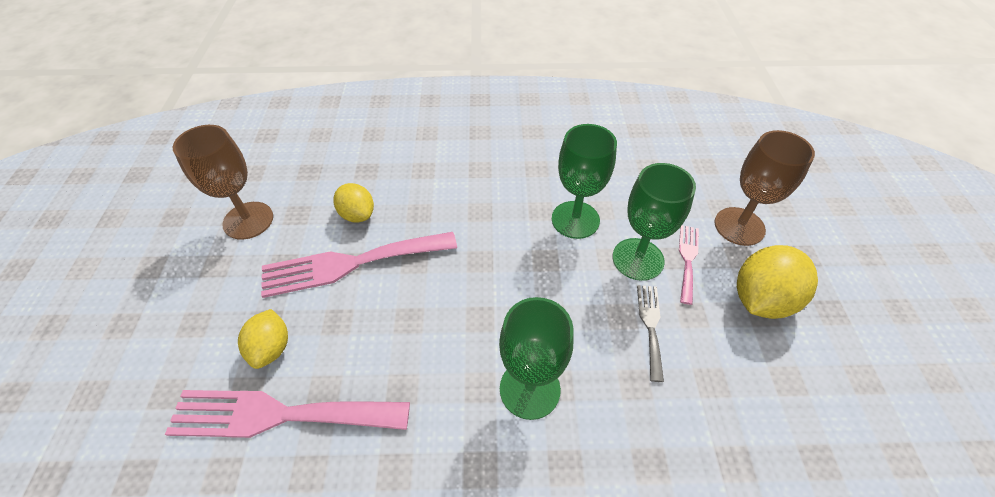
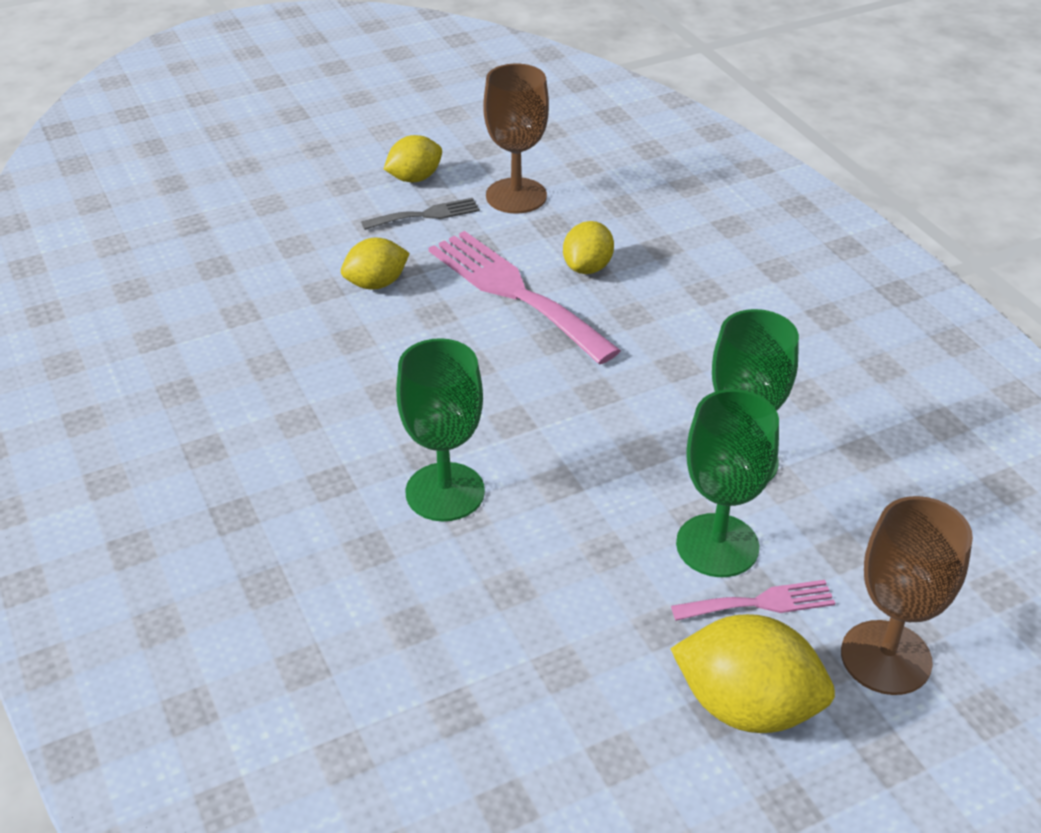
camera: 65 degrees right, 10 degrees down
pink fork [165,390,410,438] -> none
grey fork [637,285,664,382] -> grey fork moved to [361,198,480,230]
none -> yellow lemon [384,135,442,182]

